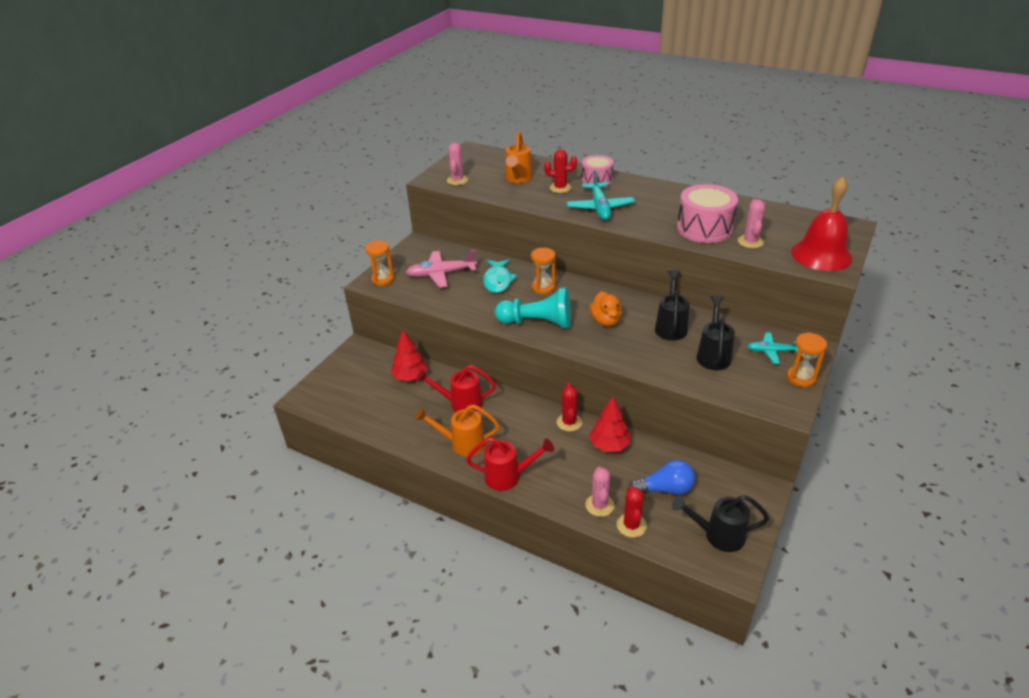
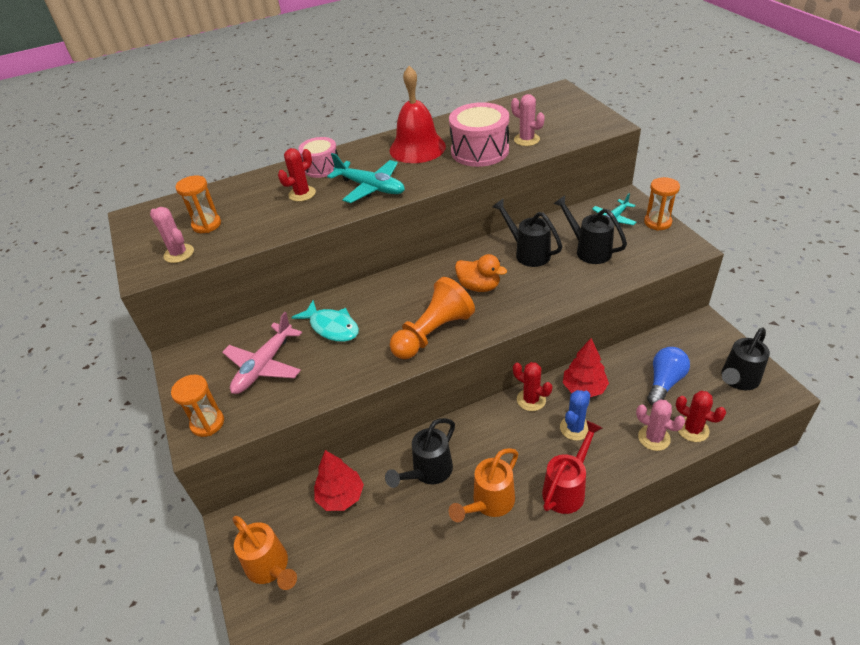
camera: 50 degrees left, 5 degrees up
red watering can [416,365,496,412] -> black watering can [385,418,455,488]
turquoise pawn [495,287,571,329] -> orange pawn [390,277,475,359]
orange watering can [505,131,533,183] -> orange watering can moved to [233,516,297,590]
orange hourglass [531,248,556,294] -> orange hourglass moved to [175,175,221,233]
red bell [791,176,852,271] -> red bell moved to [389,66,446,163]
none -> blue cactus [560,390,590,441]

